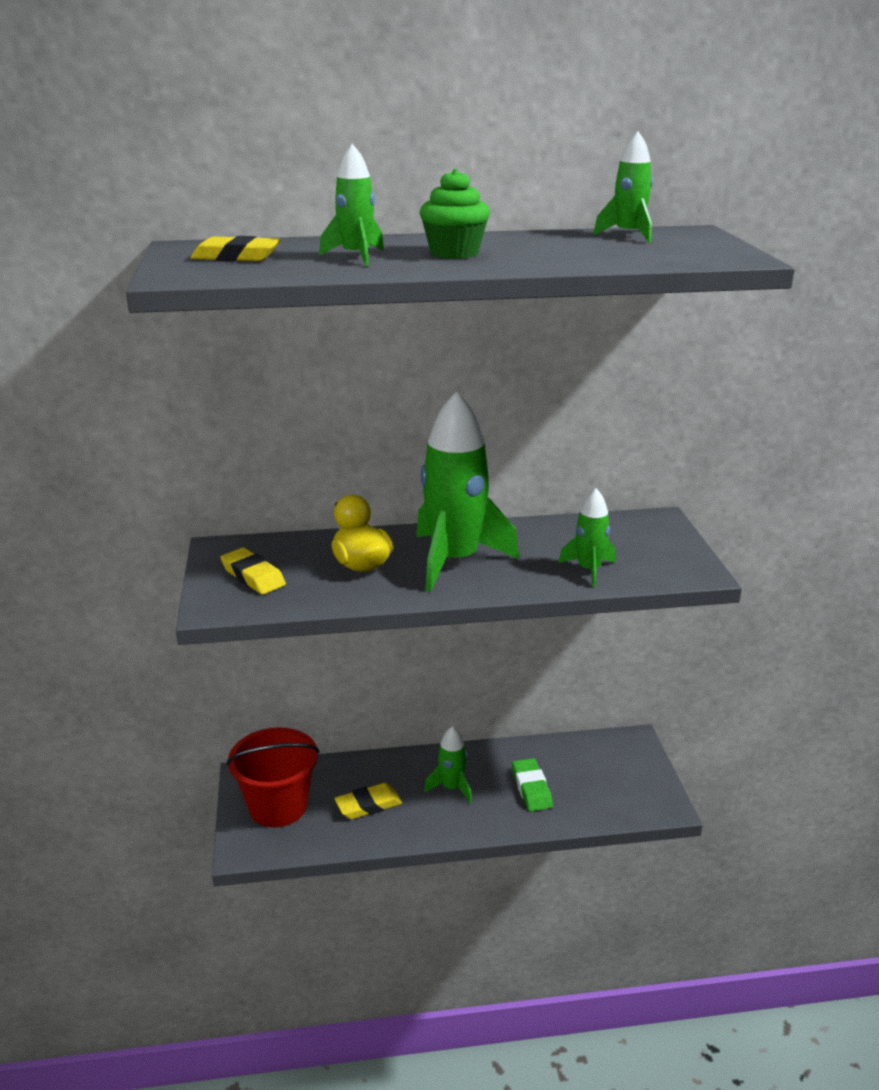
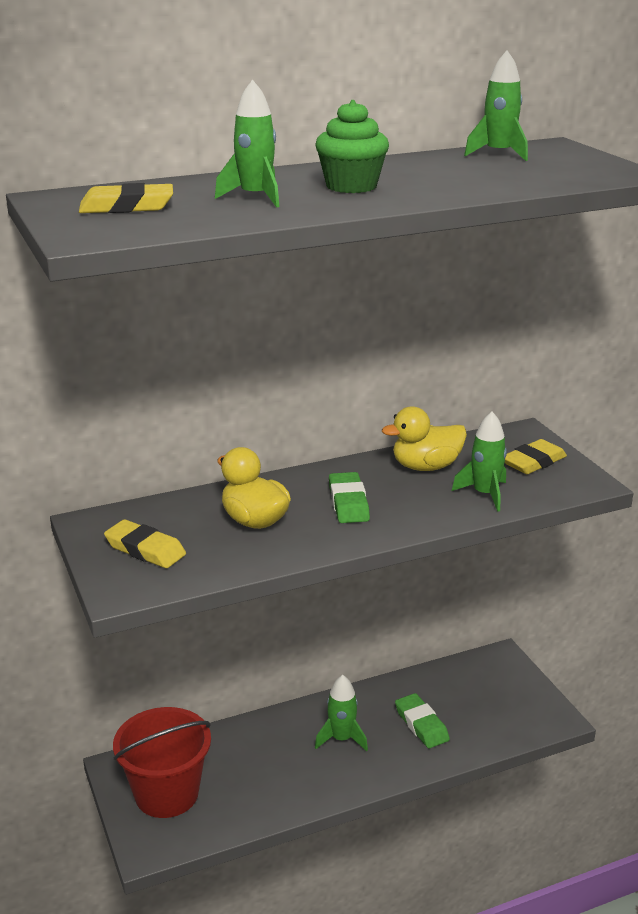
camera: 15 degrees left, 0 degrees up
yellow eraser [334,783,402,819] -> yellow eraser moved to [505,439,567,474]
green rocket [416,391,519,592] -> green eraser [329,472,370,523]
none -> yellow duck [382,406,467,471]

